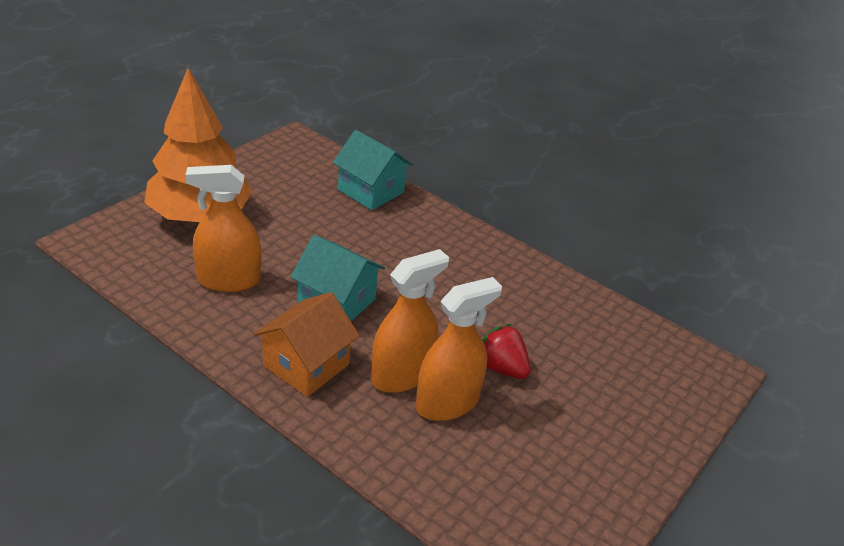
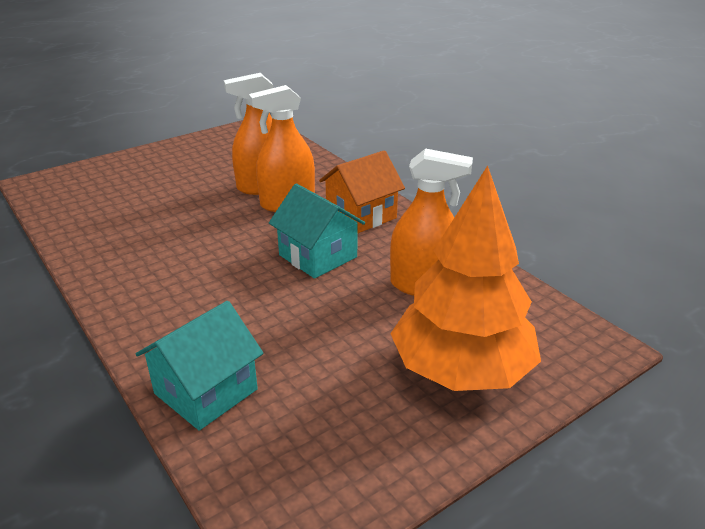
camera: 160 degrees left, 5 degrees down
turquoise house [333,130,413,210] -> turquoise house turned 75 degrees clockwise [136,301,263,431]
red strawberry [482,324,531,379] -> none

